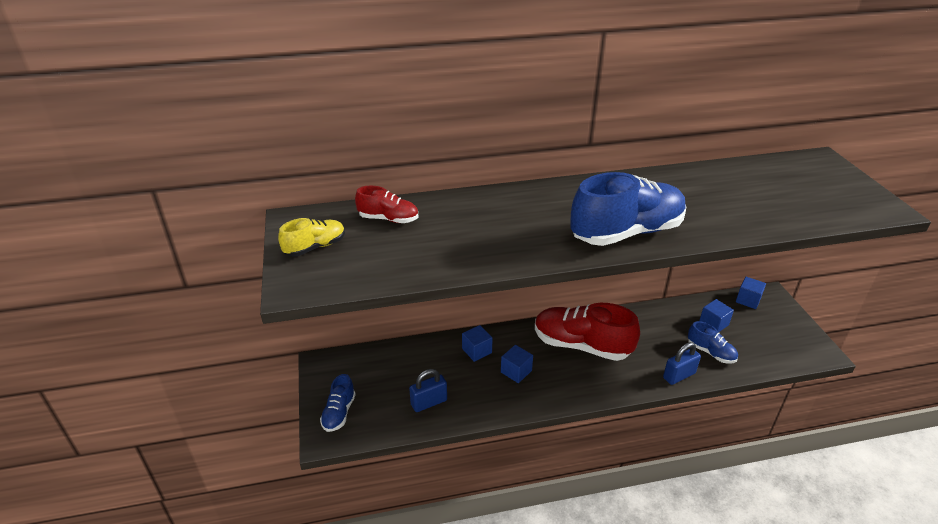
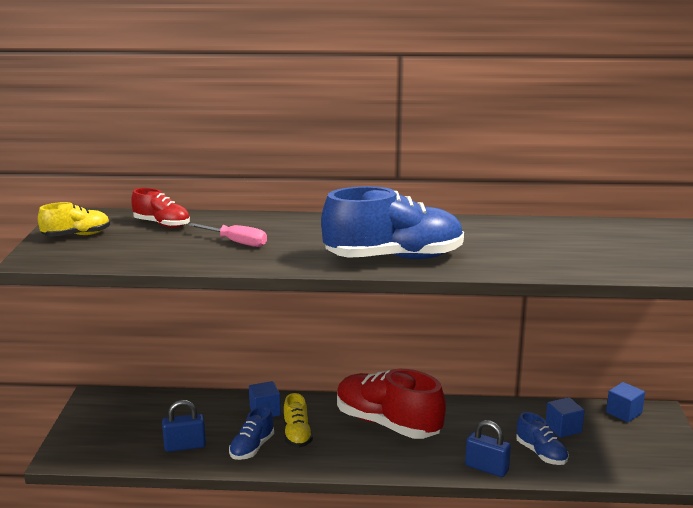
camera: 15 degrees right, 15 degrees down
blue shoe [320,374,356,432] -> blue shoe moved to [229,406,274,460]
blue cube [501,345,533,383] -> yellow shoe [283,393,313,448]
blue padlock [663,342,701,385] -> blue padlock turned 45 degrees clockwise [465,420,511,477]
none -> pink screwdriver [188,223,267,247]

